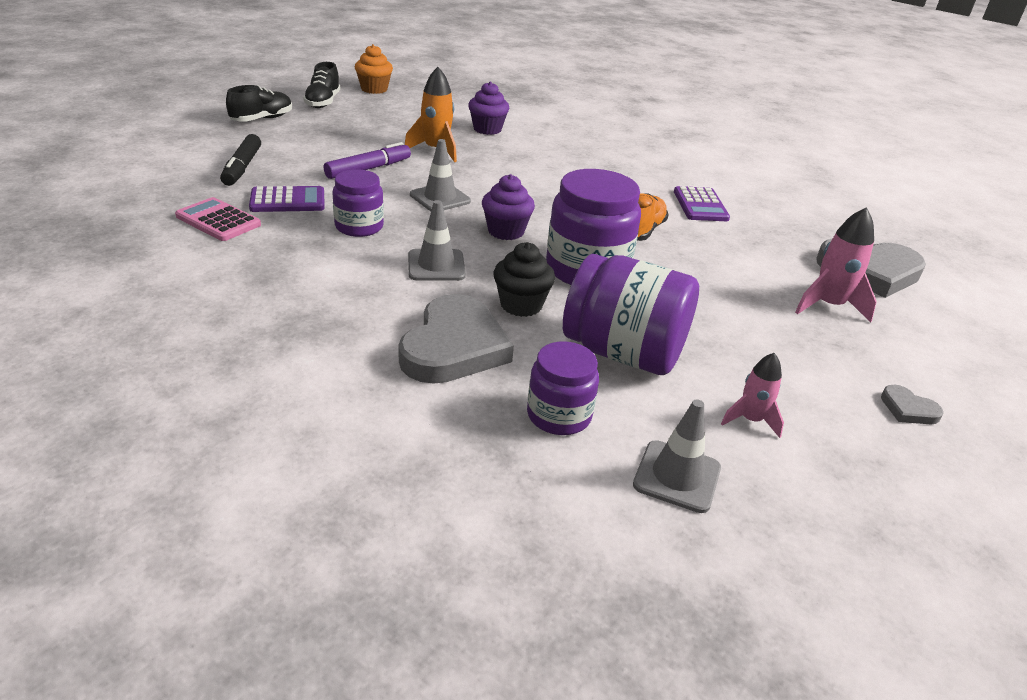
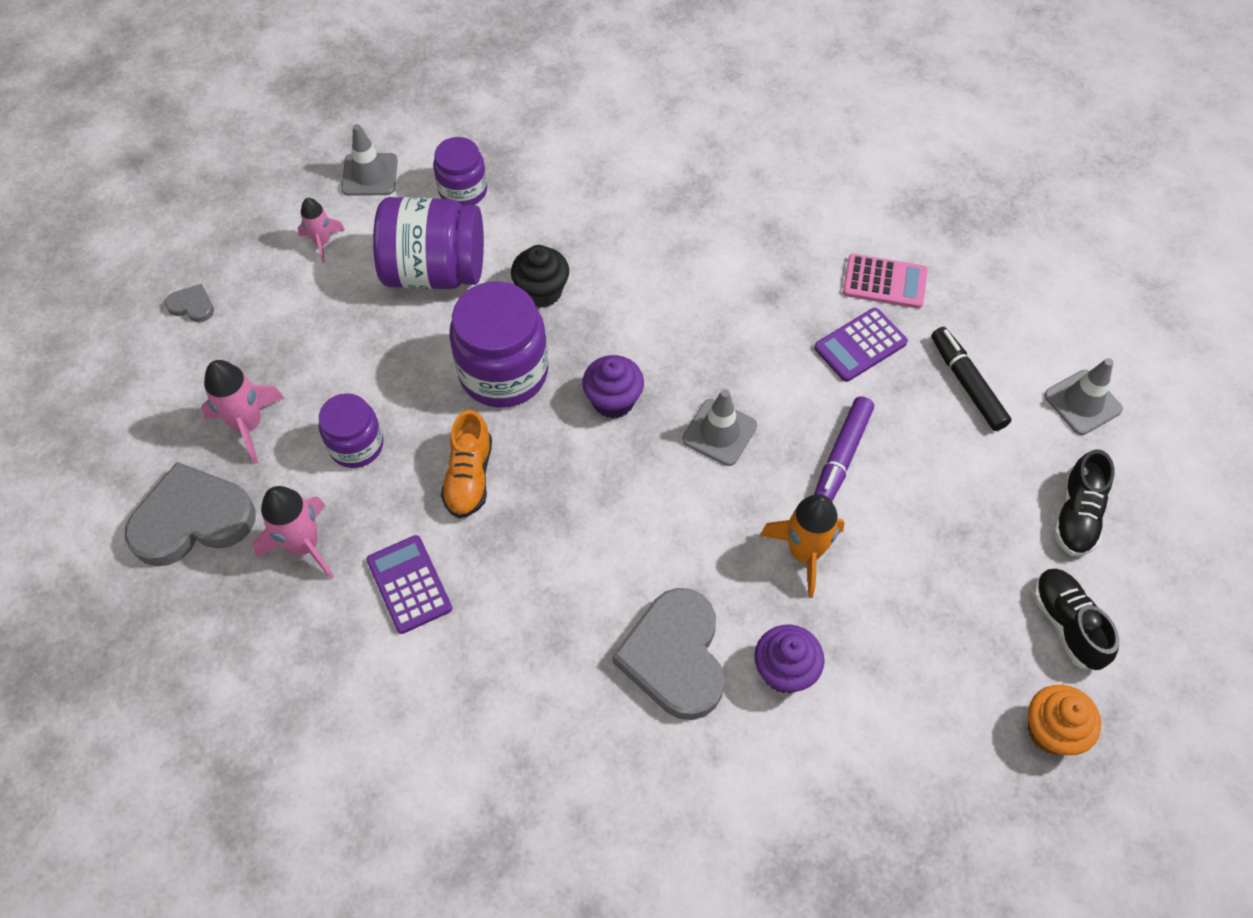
camera: 160 degrees right, 25 degrees up
purple jar [332,169,384,237] -> purple jar moved to [319,393,383,468]
grey heart [398,294,514,384] -> grey heart moved to [612,588,725,720]
grey traffic cone [408,200,466,281] -> grey traffic cone moved to [1044,358,1123,435]
none -> pink rocket [253,486,334,579]

